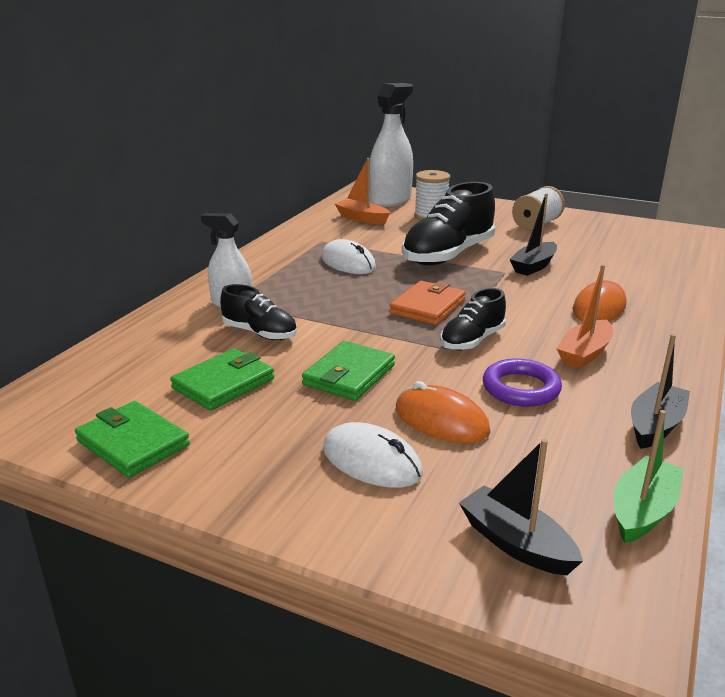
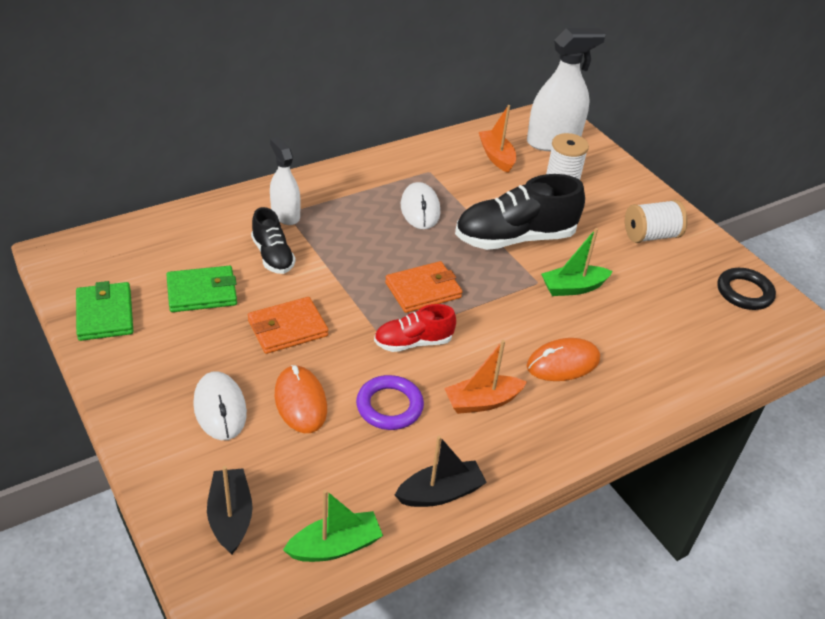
camera: 30 degrees right, 15 degrees up
green wallet [302,341,395,401] -> orange wallet [248,297,328,354]
black shoe [440,288,506,350] -> red shoe [374,304,456,352]
black boat [509,193,557,276] -> green boat [541,228,613,296]
none -> black ring [717,268,776,310]

